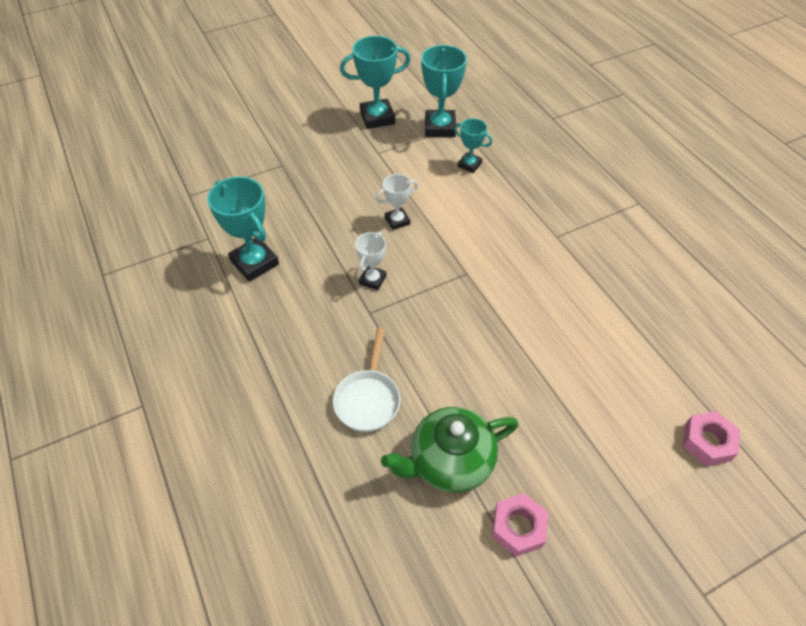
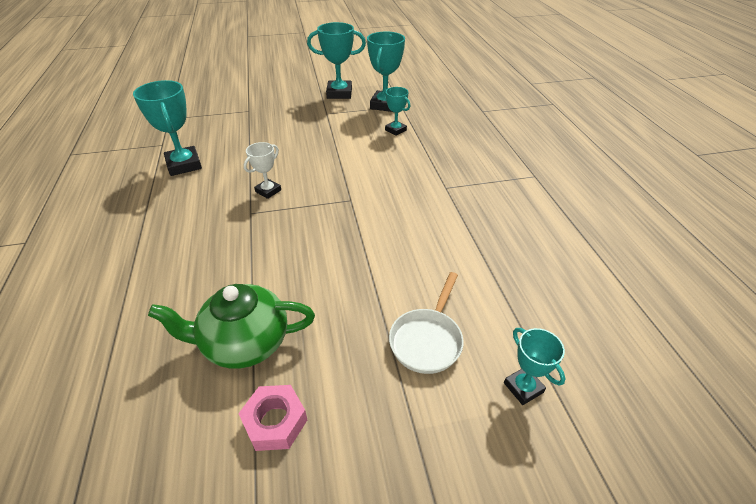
camera: 15 degrees right, 10 degrees down
white pan [333,328,400,432] -> white pan moved to [389,272,464,374]
white trophy [376,174,418,230] -> none
pink nut [683,411,740,466] -> turquoise trophy [504,328,566,405]

